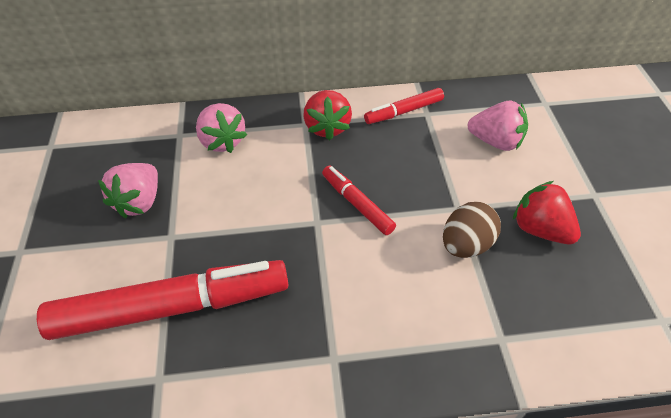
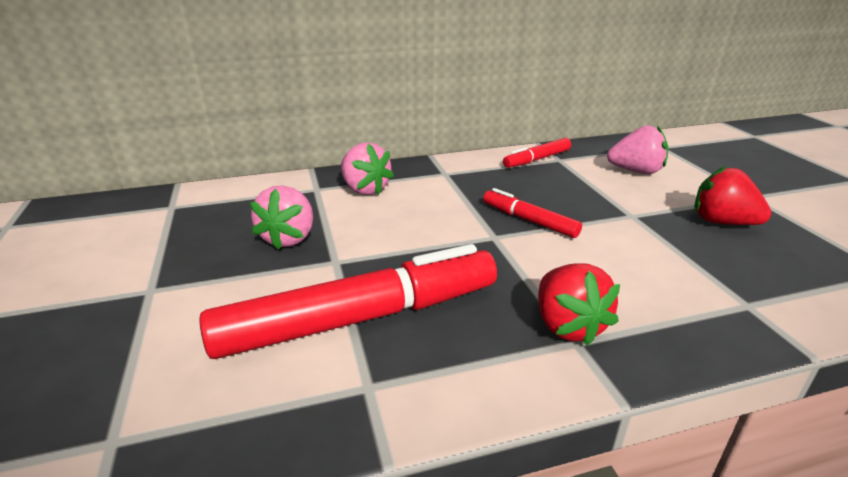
camera: 10 degrees left, 20 degrees down
red strawberry [303,90,352,140] -> red strawberry moved to [538,264,620,346]
brown egg [443,202,501,258] -> none

